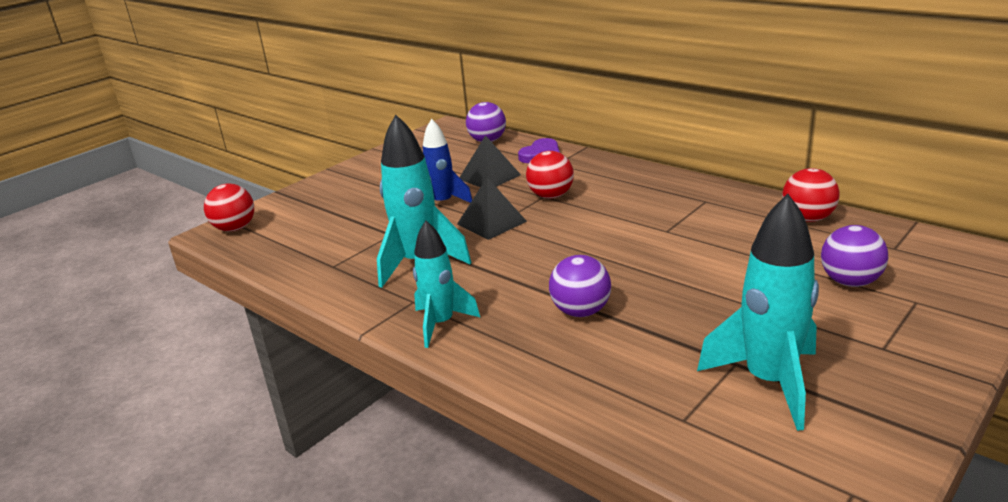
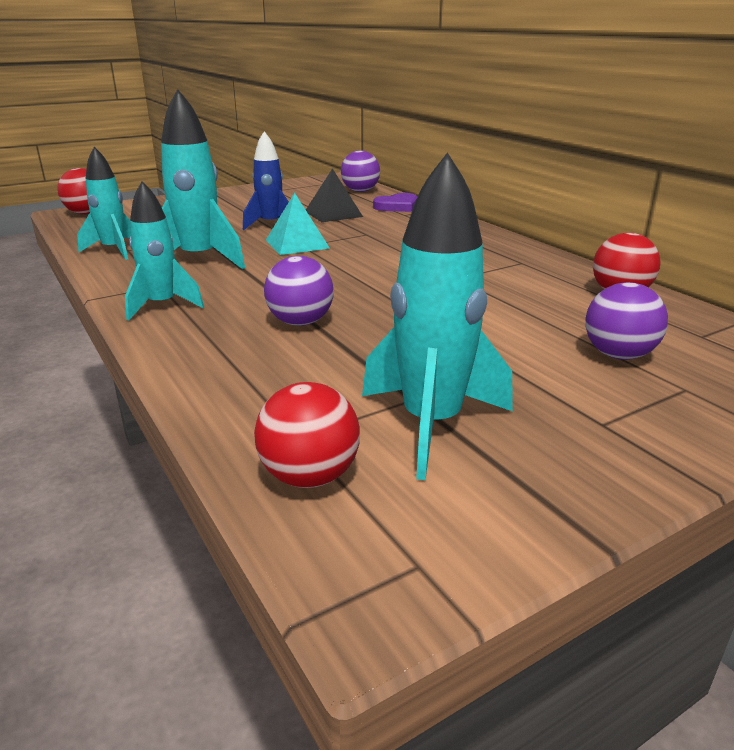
camera: 15 degrees right, 0 degrees up
black pyramid [457,177,527,240] -> turquoise pyramid [266,193,330,255]
red ball [526,151,574,199] -> red ball moved to [254,382,360,488]
none -> turquoise rocket [77,147,131,260]

